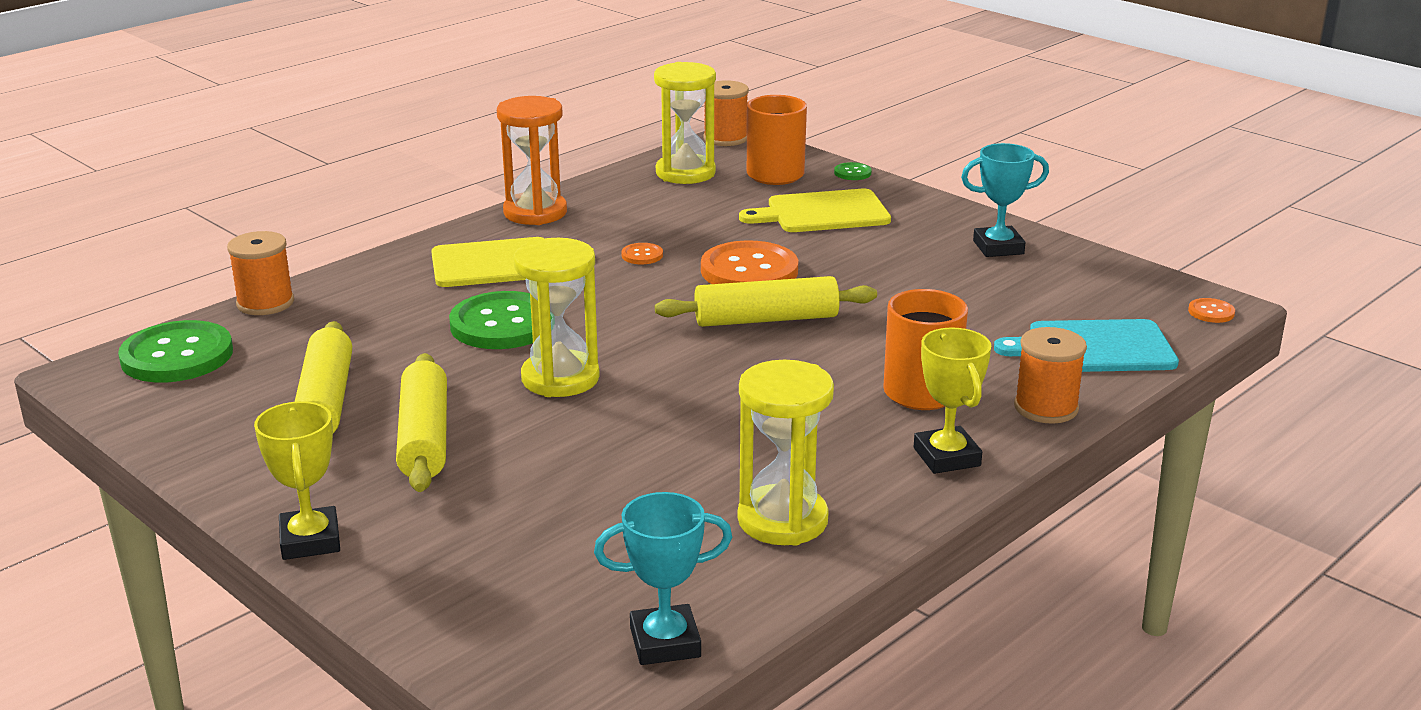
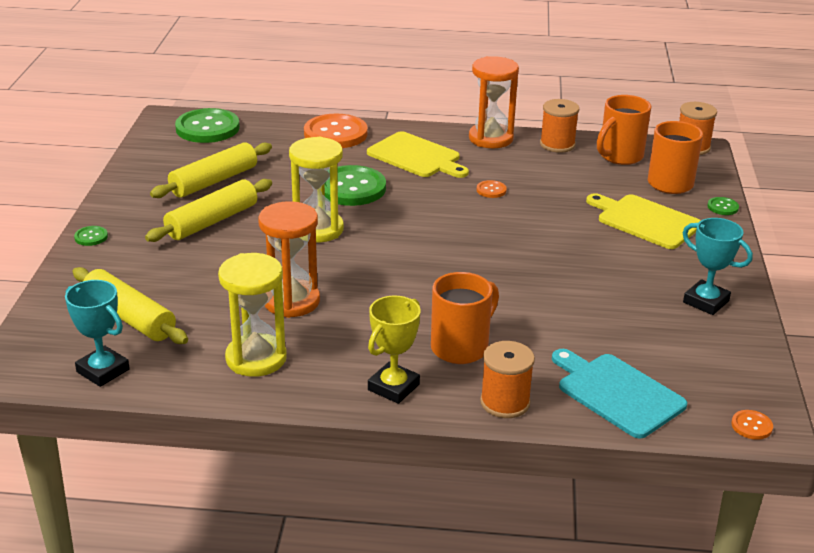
camera: 50 degrees right, 5 degrees up
orange spool [227,231,294,315] -> orange spool moved to [540,99,579,153]
yellow trophy [254,401,340,560] -> green button [74,226,108,246]
yellow hourglass [654,62,716,184] -> orange mug [597,95,651,165]
yellow rolling pin [655,276,877,327] -> yellow rolling pin moved to [73,267,188,344]
orange button [701,240,798,284] -> orange button moved to [304,114,368,148]
none -> orange hourglass [258,201,320,318]

